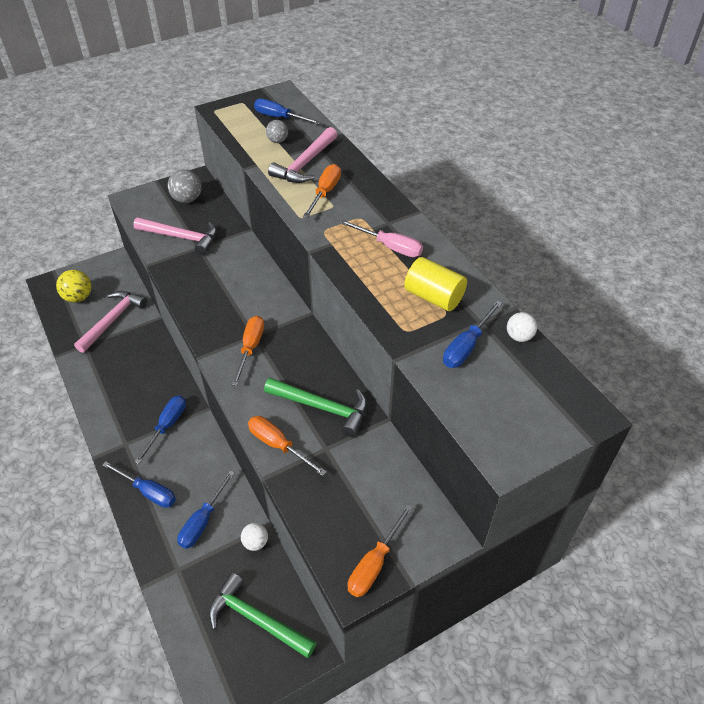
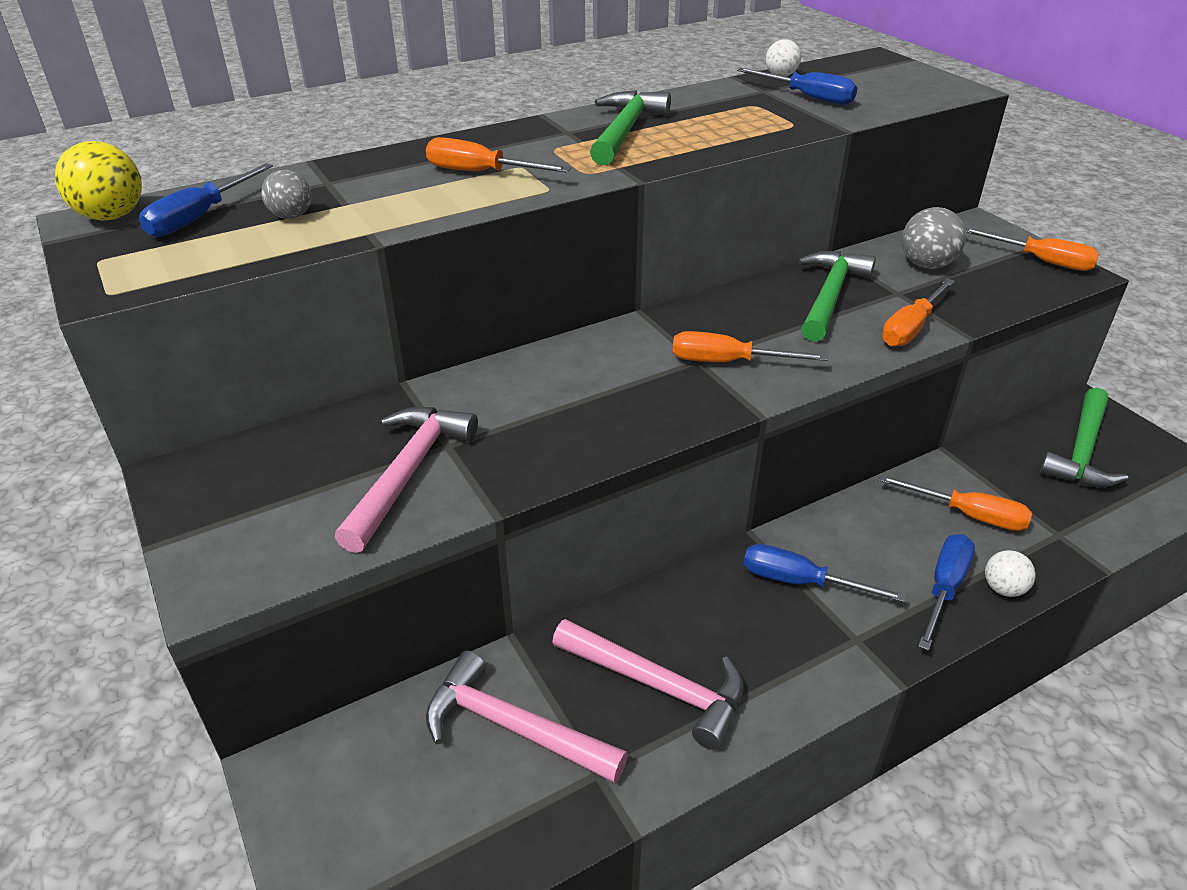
camera: 90 degrees left, 10 degrees down
yellow ball [56,270,91,302] -> yellow ball moved to [55,141,142,221]
grey ball [168,169,202,203] -> grey ball moved to [902,207,966,269]
blue screwdriver [177,470,235,549] -> orange screwdriver [878,475,1032,531]
white ball [241,523,268,551] -> white ball moved to [985,550,1036,597]
pink hammer [268,127,337,183] -> pink hammer moved to [552,619,743,750]
pink screwdriver [340,220,423,257] -> green hammer [590,90,671,165]
yellow cylinder [404,257,467,311] -> none

